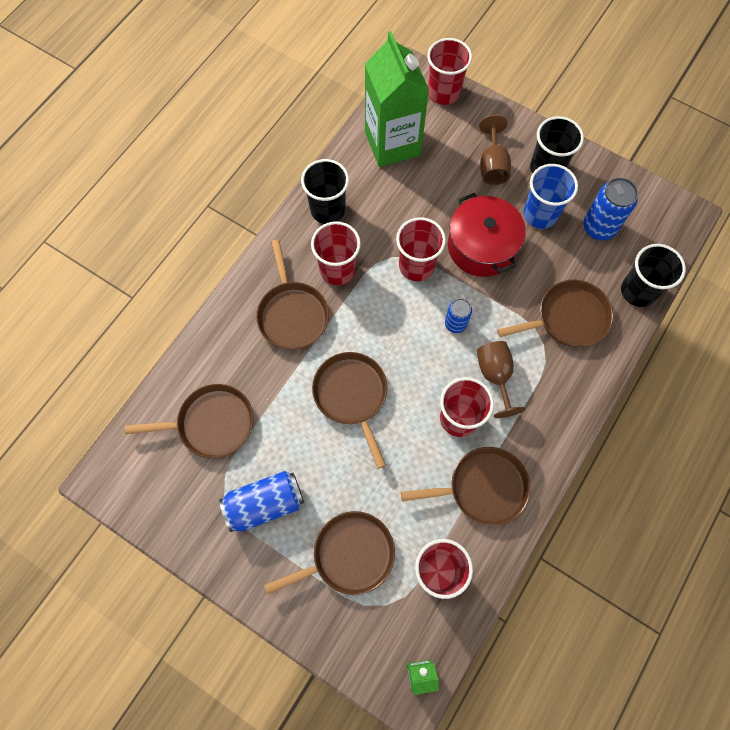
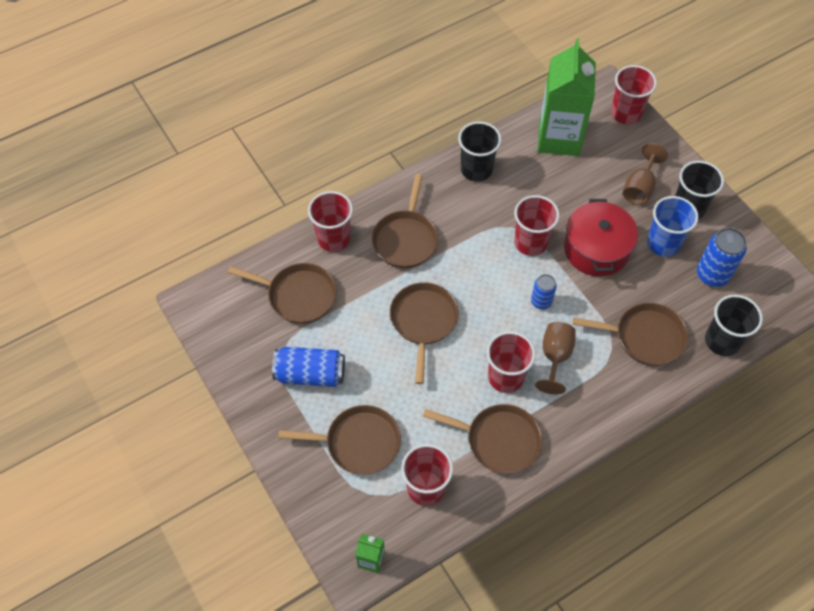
camera: 25 degrees right, 10 degrees down
red cup [311,221,361,285] -> red cup moved to [308,191,353,252]

